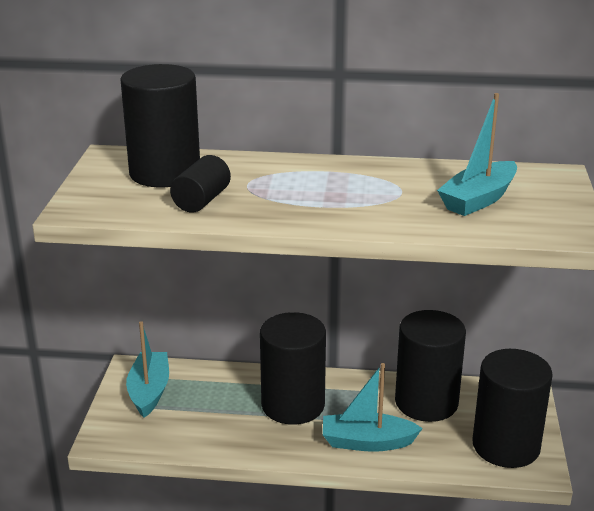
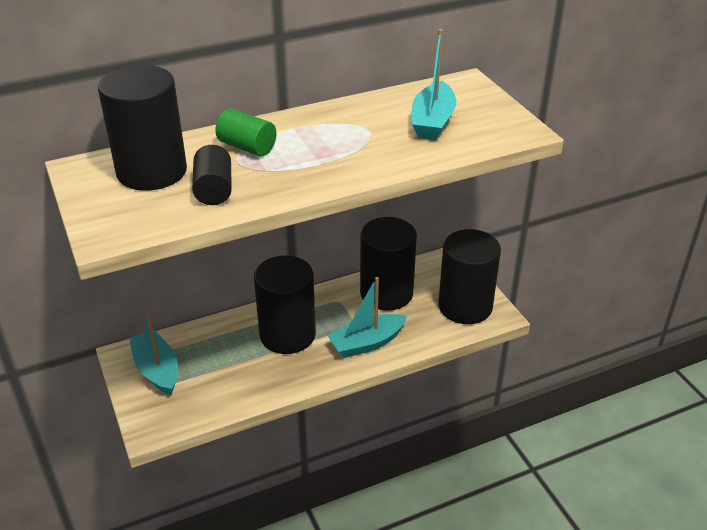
camera: 30 degrees left, 10 degrees up
none -> green cylinder [215,109,276,156]

